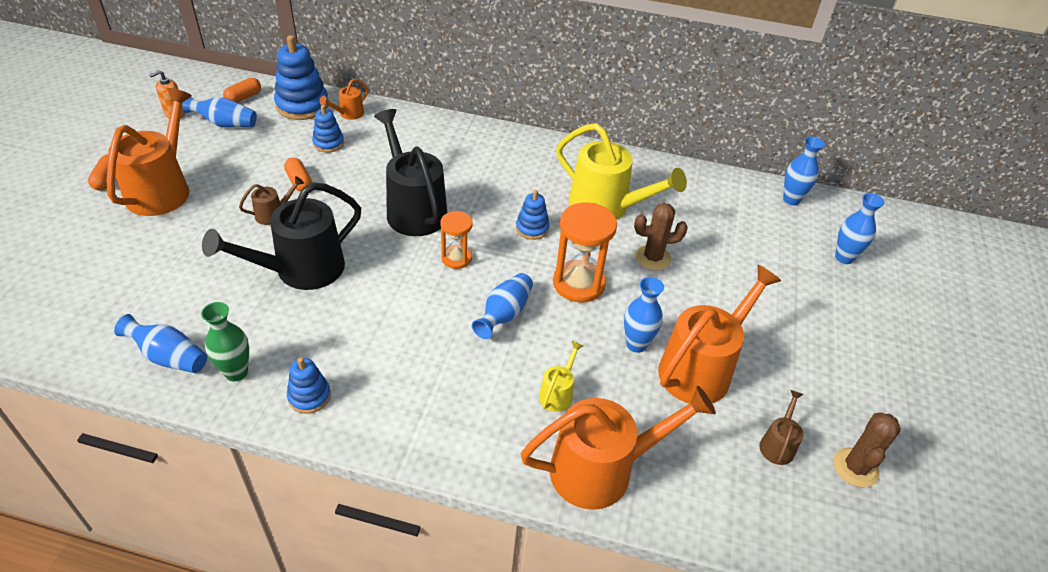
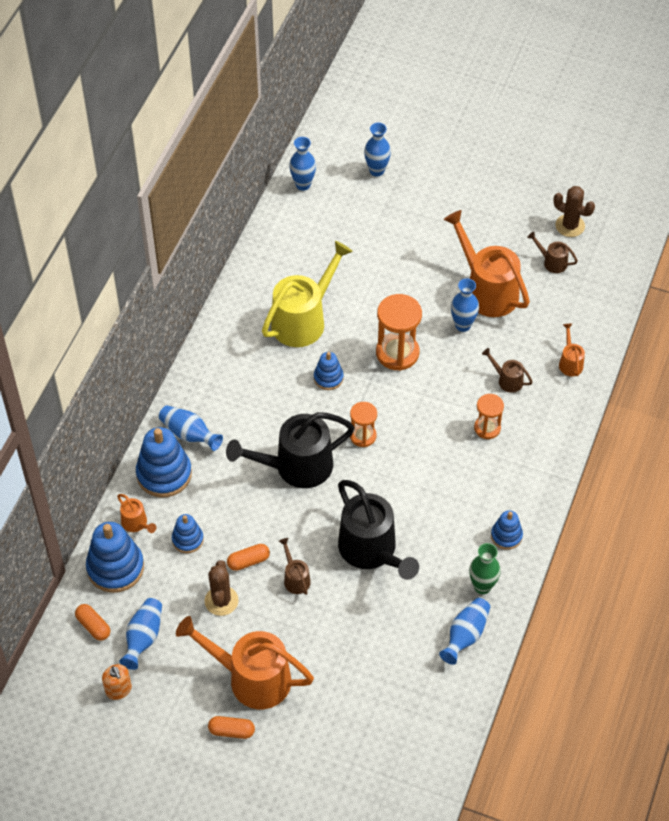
camera: 80 degrees left, 10 degrees up
blue vase [472,273,533,339] -> blue vase moved to [159,405,223,451]
orange watering can [521,386,716,510] -> orange watering can [559,324,585,376], size x0.45
yellow watering can [539,341,583,412] -> brown watering can [482,348,533,393]
brown cactus [634,203,688,271] -> brown cactus moved to [205,560,239,616]
none -> blue stacking toy [136,427,192,497]
none -> orange hourglass [474,394,504,439]

